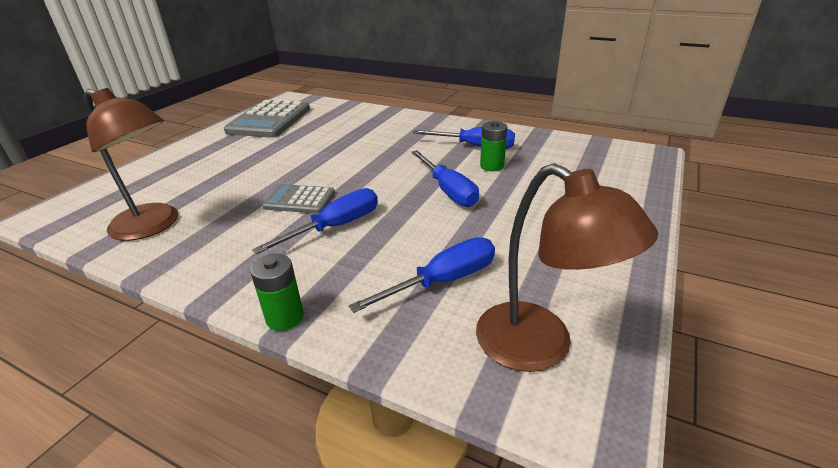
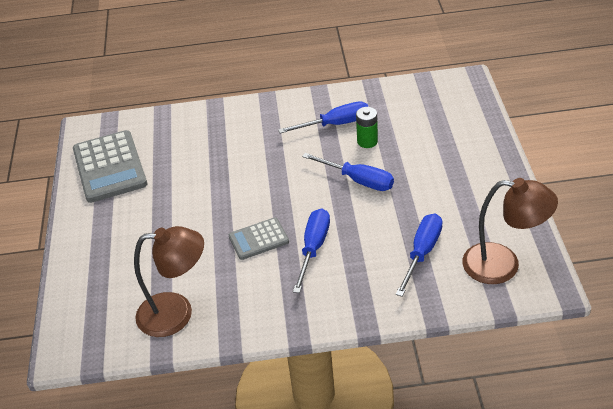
camera: 30 degrees left, 10 degrees up
green battery [250,254,304,331] -> none

